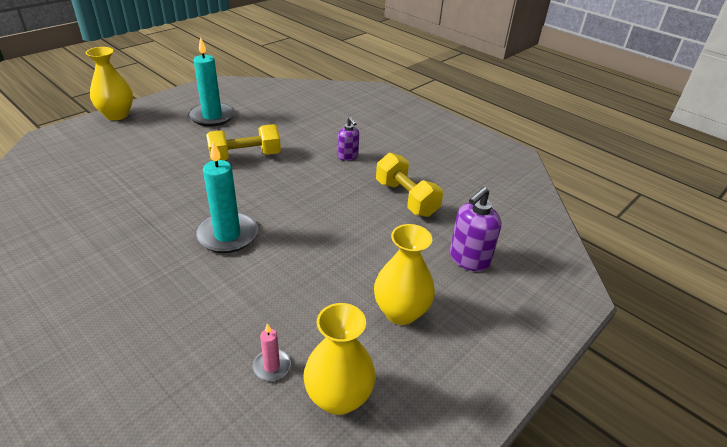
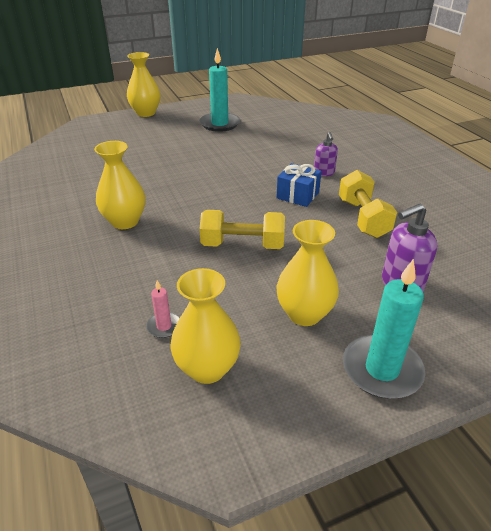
camera: 25 degrees right, 0 degrees up
turquoise candle [195,141,258,253] -> turquoise candle moved to [343,259,425,399]
yellow dumbbell [206,124,281,161] -> yellow dumbbell moved to [199,210,285,249]
none -> yellow vase [94,141,146,229]
none -> blue gift [276,163,322,207]

